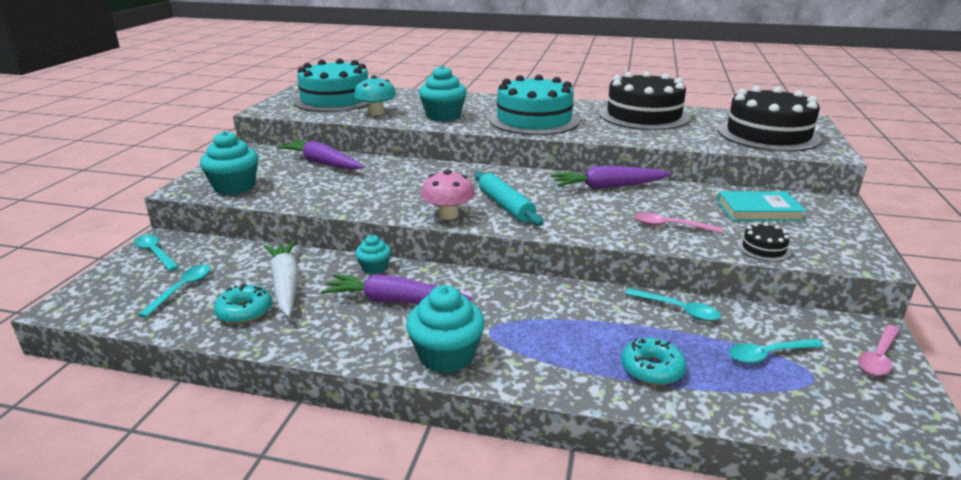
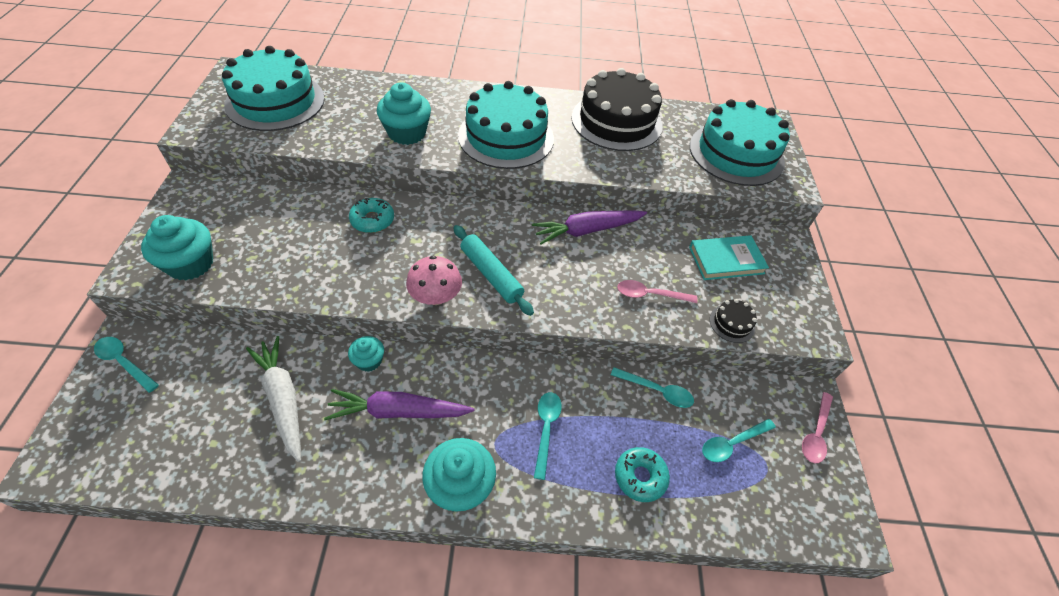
camera: 15 degrees left, 25 degrees up
turquoise spoon [138,265,211,318] -> turquoise spoon moved to [534,392,562,480]
turquoise donut [213,284,272,324] -> turquoise donut moved to [349,198,394,233]
purple carrot [277,140,364,170] -> none
turquoise mushroom [354,75,396,115] -> none
black cake [718,86,822,152] -> turquoise cake [690,99,790,186]

